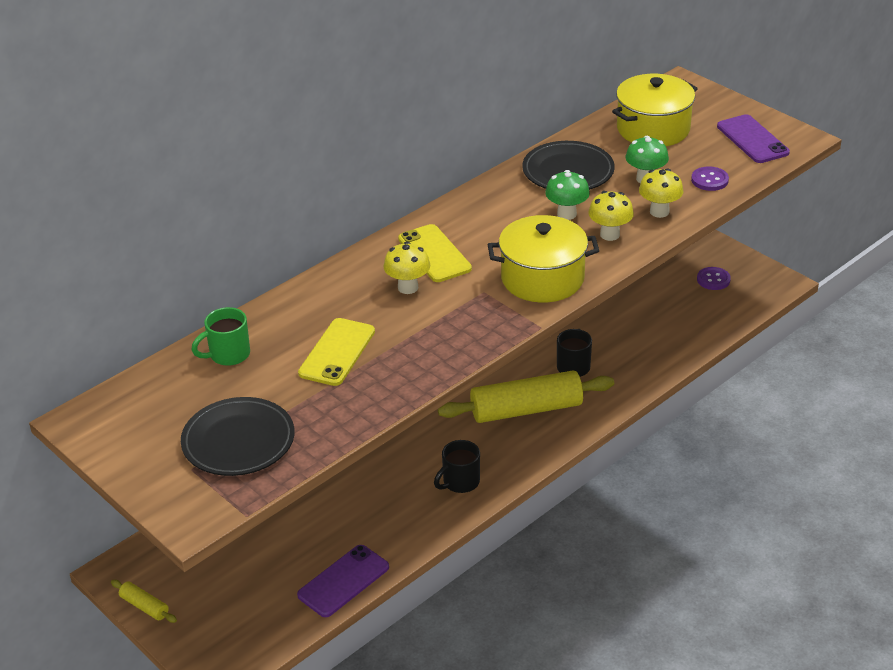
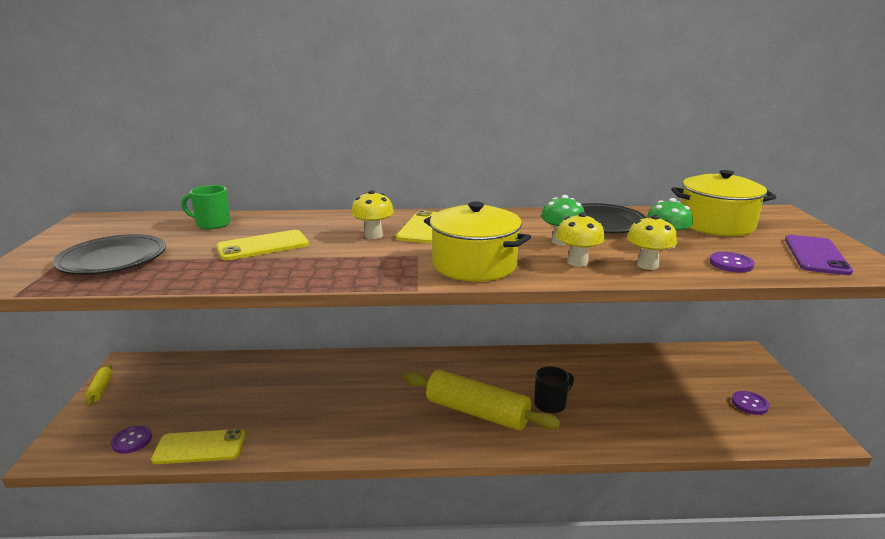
camera: 40 degrees right, 15 degrees down
purple phone [297,545,389,617] -> yellow phone [151,429,245,464]
black mug [434,440,480,493] -> none
none -> purple button [111,426,152,454]

